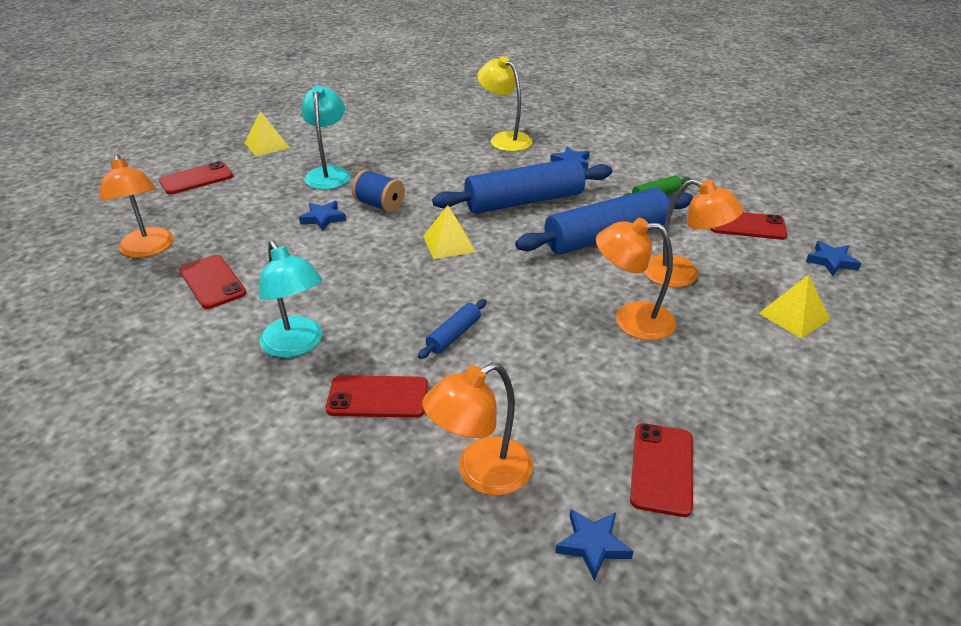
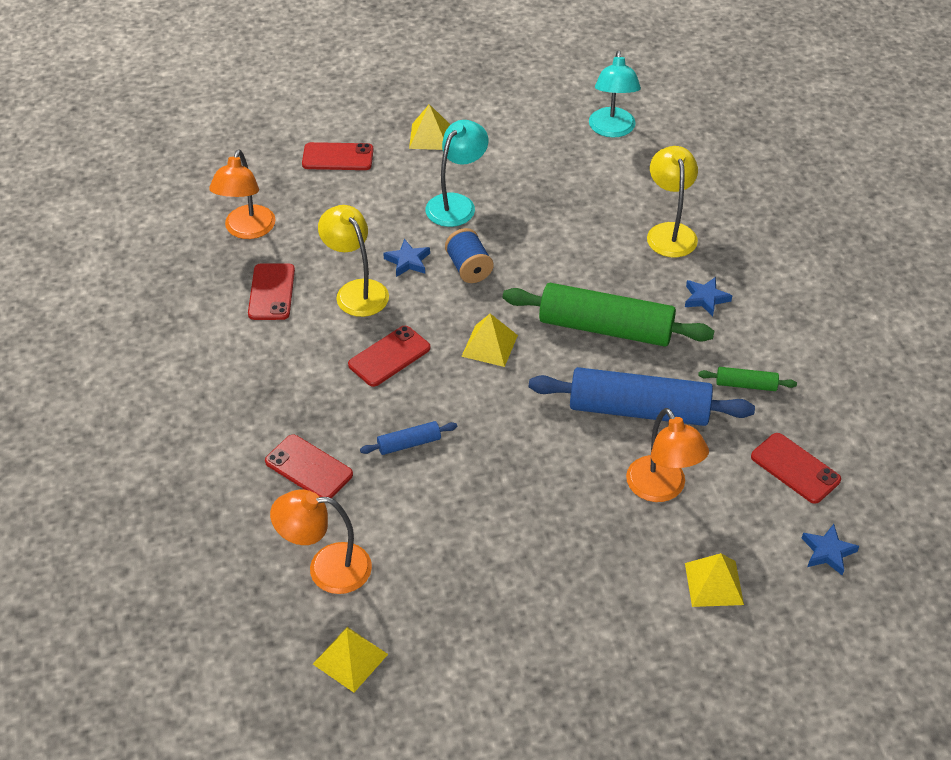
camera: 35 degrees right, 10 degrees up
turquoise lamp [259,241,322,358] -> turquoise lamp moved to [589,50,641,138]
blue rolling pin [432,158,612,214] -> green rolling pin [503,283,714,347]
blue star [555,509,634,581] -> yellow pyramid [313,627,388,693]
orange lamp [596,218,676,340] -> none
red phone [630,423,693,517] -> red phone moved to [348,326,430,387]
none -> yellow lamp [318,205,389,317]

